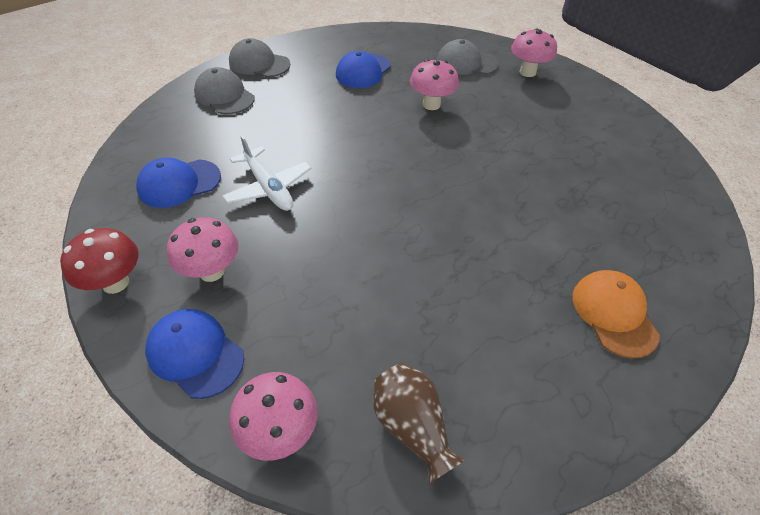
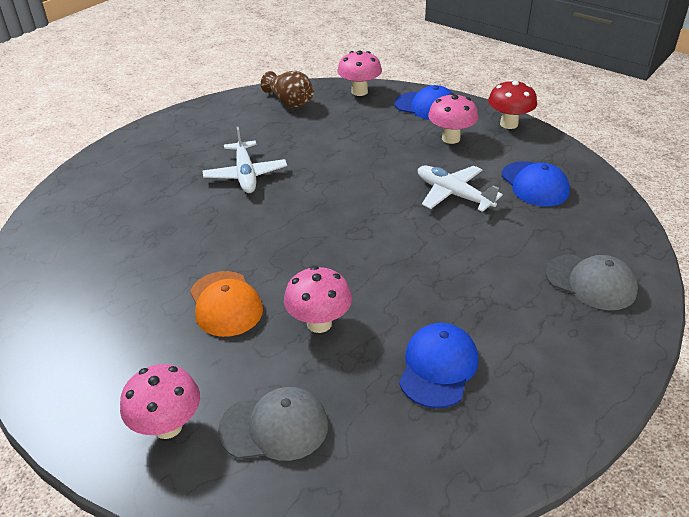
camera: 170 degrees right, 10 degrees down
blue cap [136,158,221,208] -> blue cap turned 105 degrees clockwise [501,161,570,207]
grey cap [229,38,290,77] -> none
orange cap [573,270,660,358] -> orange cap moved to [190,271,263,337]
none -> white plane [203,127,287,193]

